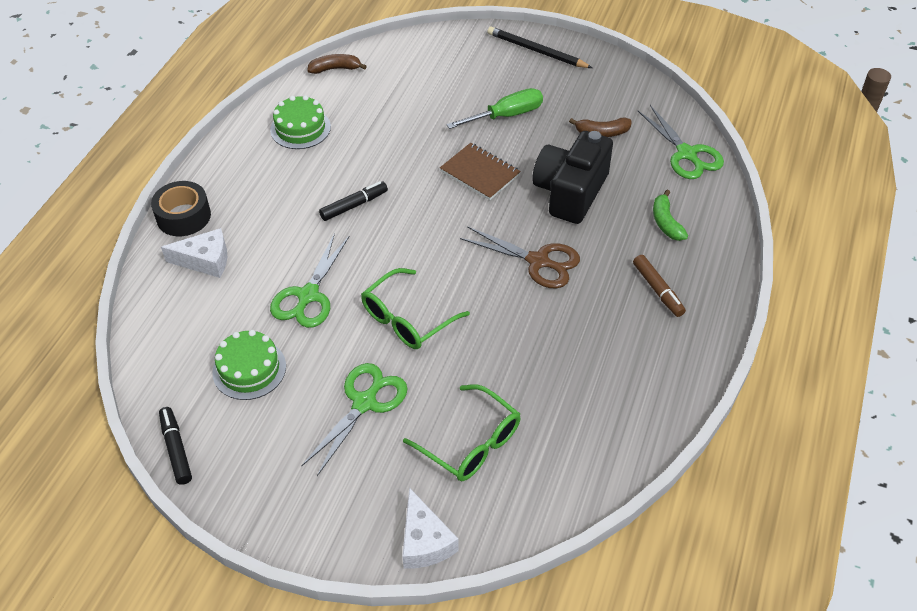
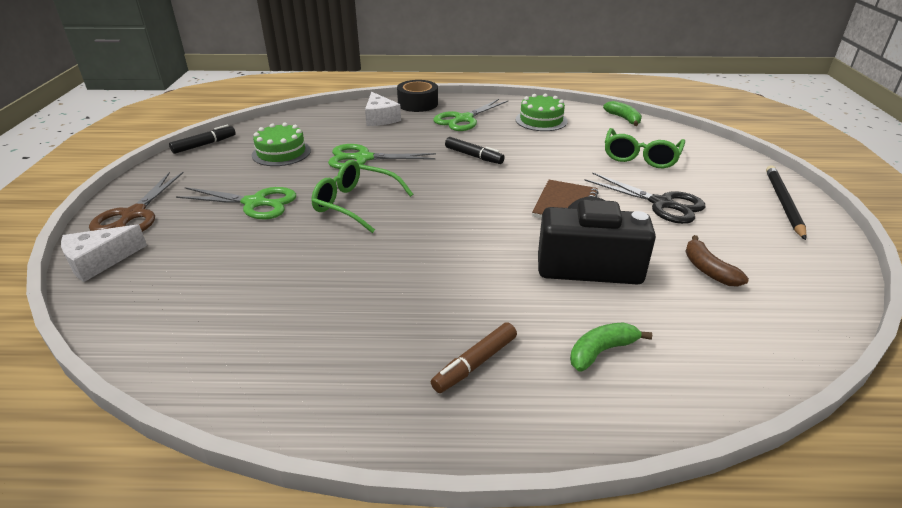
camera: 70 degrees right, 15 degrees down
brown banana [308,54,367,74] -> green banana [603,101,642,126]
green glasses [403,384,520,481] -> green glasses moved to [605,128,685,168]
green screwdriver [446,88,543,129] -> black scissors [584,172,705,224]
brown scissors [460,226,580,289] -> brown scissors moved to [89,172,184,232]
green scissors [638,105,724,179] -> green scissors moved to [433,99,508,131]

